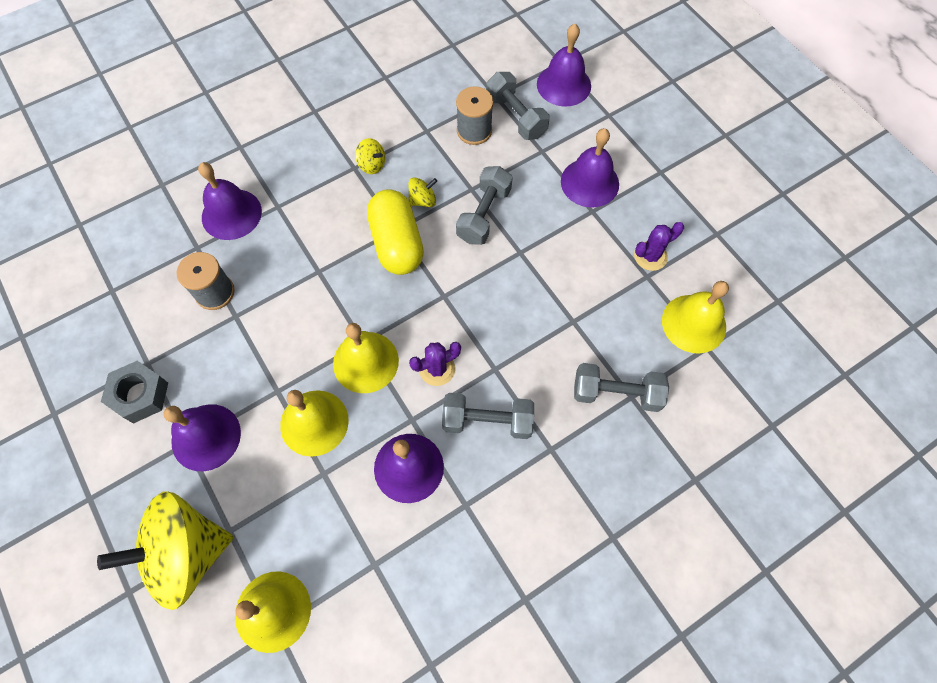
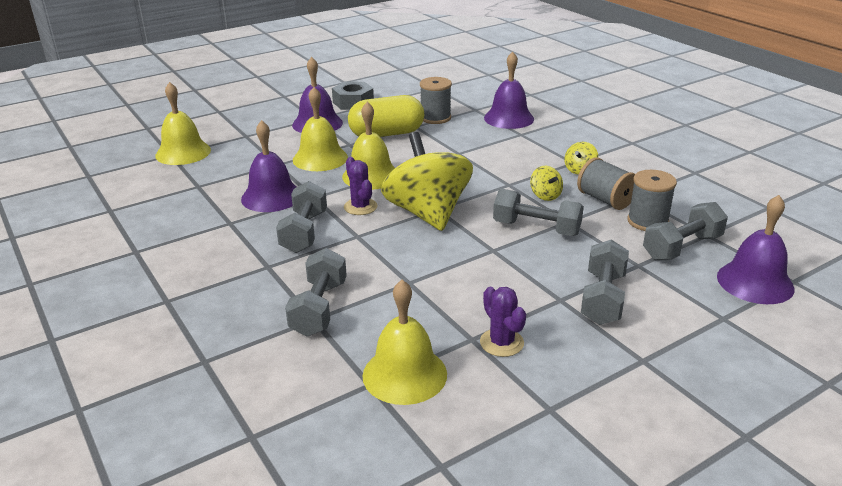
camera: 90 degrees right, 35 degrees down
yellow spinning top [97,491,233,610] -> yellow spinning top moved to [381,132,473,231]
yellow capsule [367,189,424,275] -> yellow capsule moved to [348,95,424,137]
purple bell [561,128,619,208] -> grey dumbbell [581,240,629,325]
none -> grey spool [577,157,635,210]

